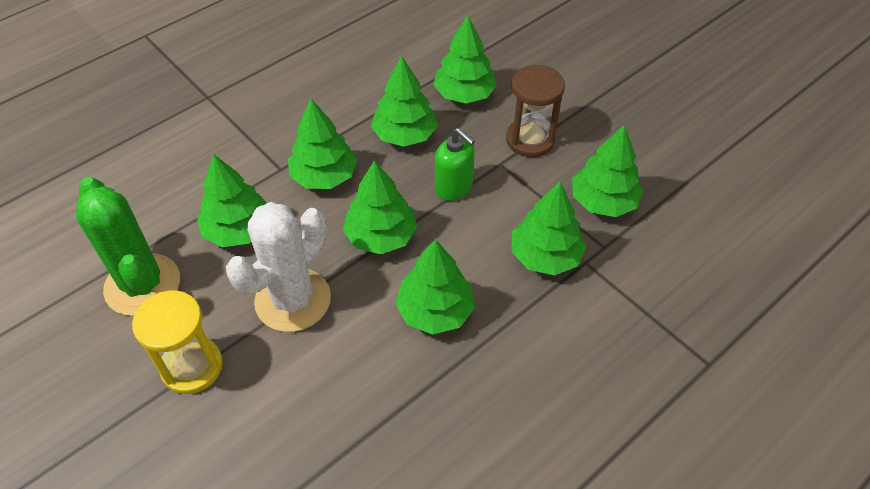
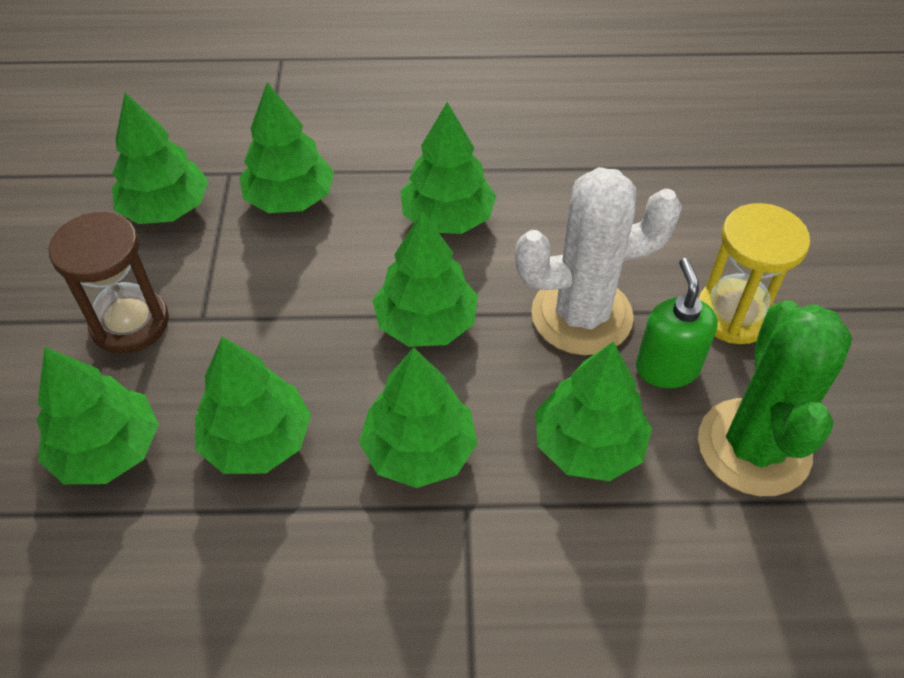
camera: 140 degrees left, 0 degrees up
green soap dispenser [435,128,475,201] -> green soap dispenser moved to [636,258,718,388]

